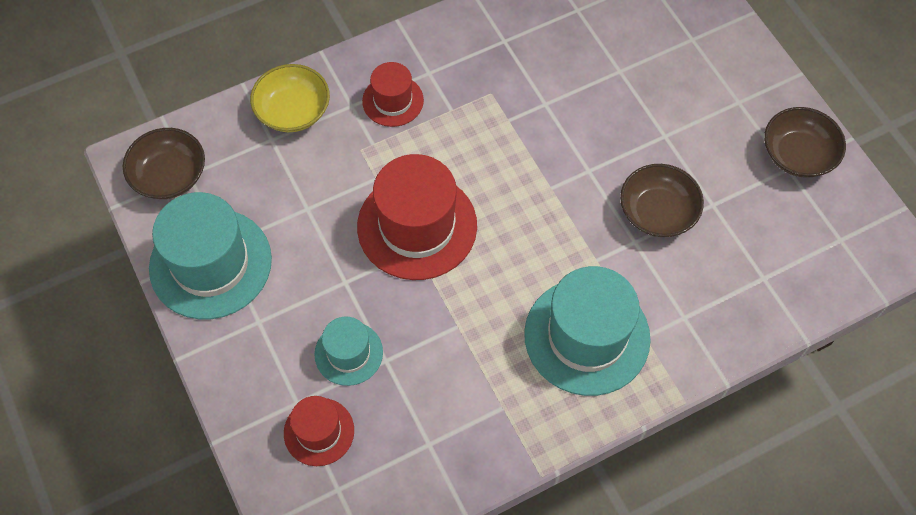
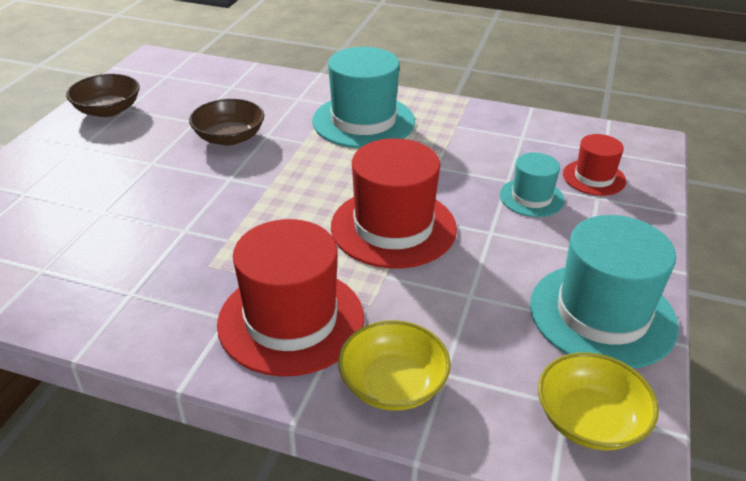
camera: 135 degrees left, 25 degrees down
brown bowl [123,128,205,199] -> yellow bowl [538,352,659,450]
red hat [362,62,424,127] -> red hat [217,219,364,376], size x1.85

